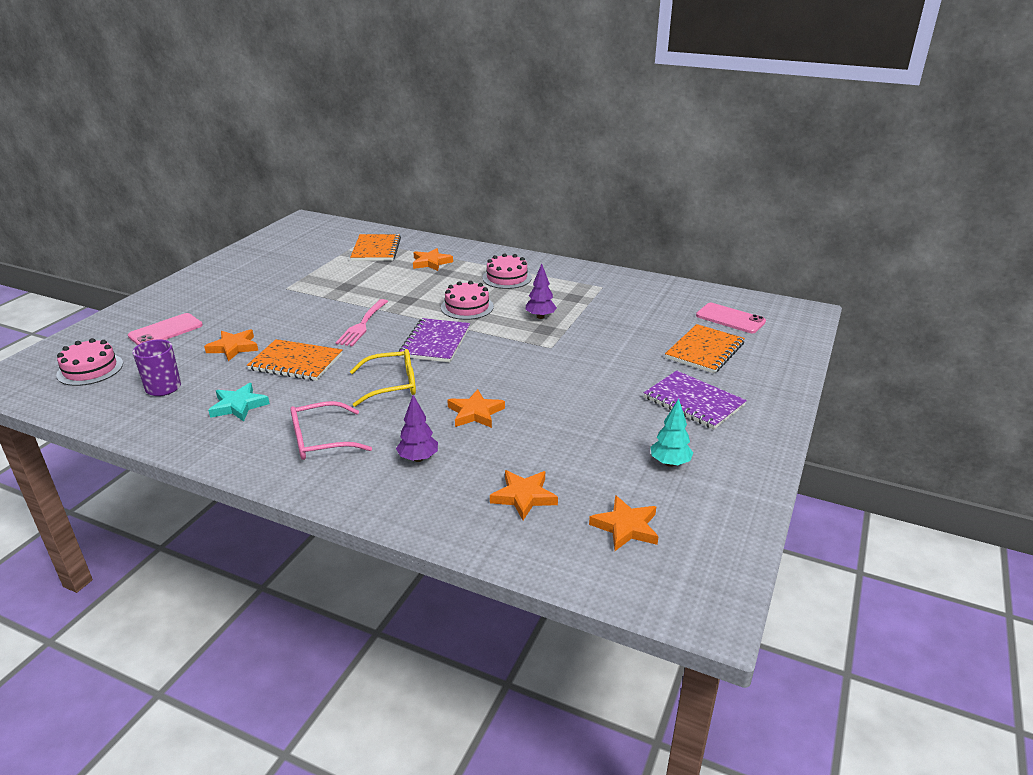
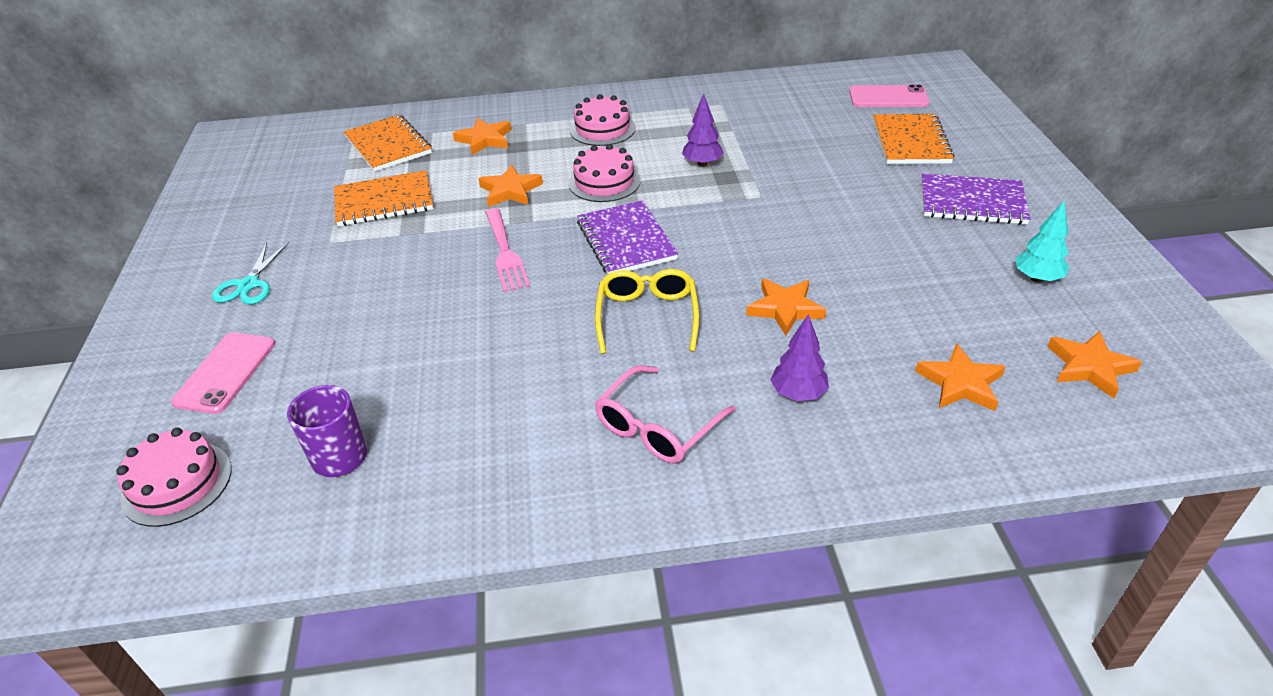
camera: 30 degrees left, 10 degrees up
orange star [204,329,258,361] -> orange star moved to [478,165,543,207]
turquoise star [208,383,270,422] -> none
orange notebook [247,339,342,381] -> orange notebook moved to [334,170,433,226]
yellow glasses [350,349,416,407] -> yellow glasses turned 45 degrees counterclockwise [595,269,699,354]
none -> turquoise scissors [212,242,289,304]

